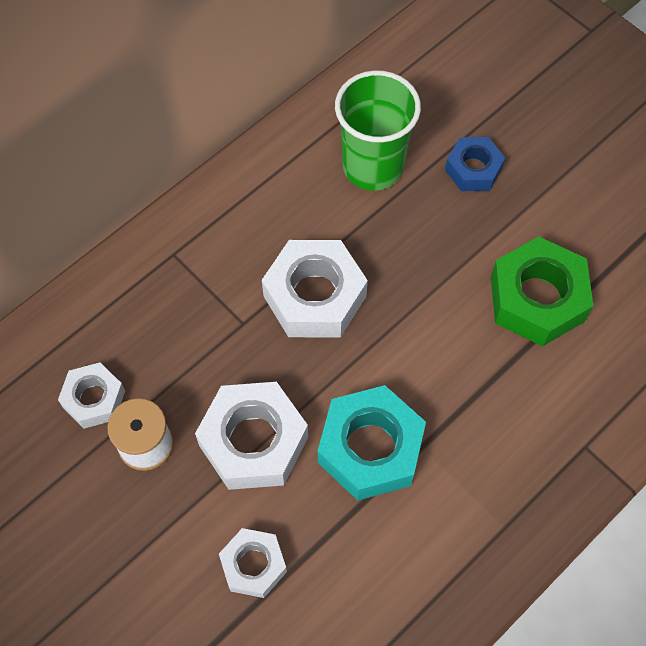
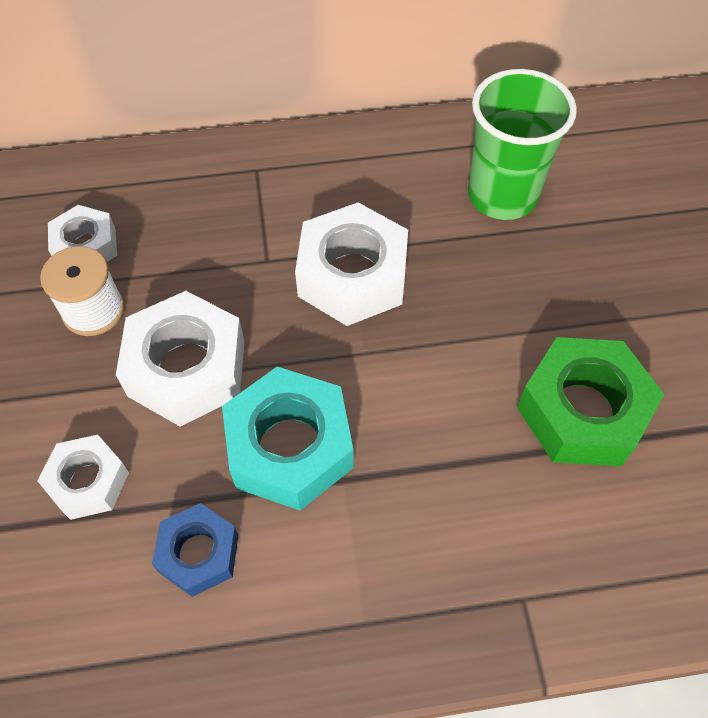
camera: 35 degrees right, 5 degrees down
blue nut [445,137,505,191] -> blue nut moved to [152,503,238,597]

